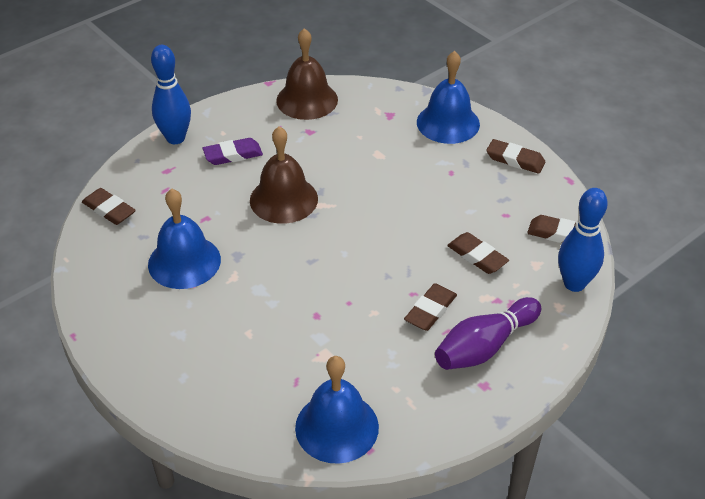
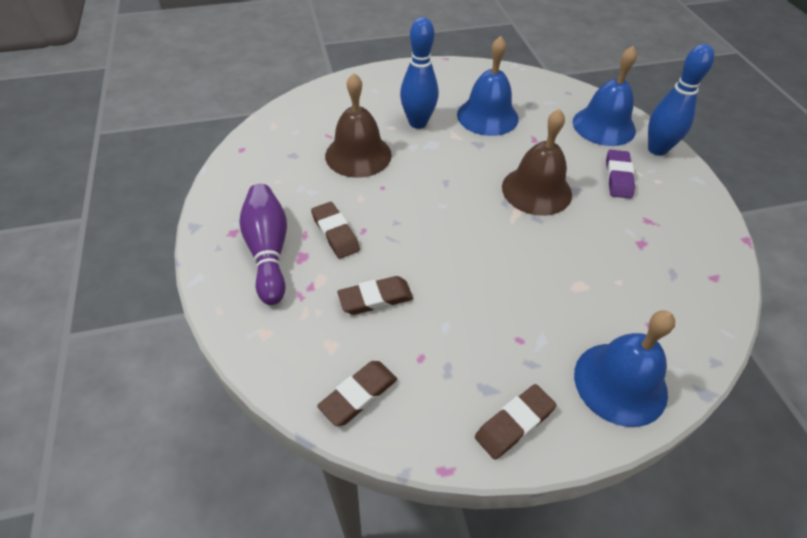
camera: 115 degrees right, 5 degrees up
brown eraser [82,188,136,225] -> none
brown bell [276,28,338,120] -> brown bell moved to [325,73,392,178]
blue bell [295,356,379,464] -> blue bell moved to [573,46,637,146]
blue bowling pin [558,188,608,292] -> blue bowling pin moved to [400,17,439,129]

